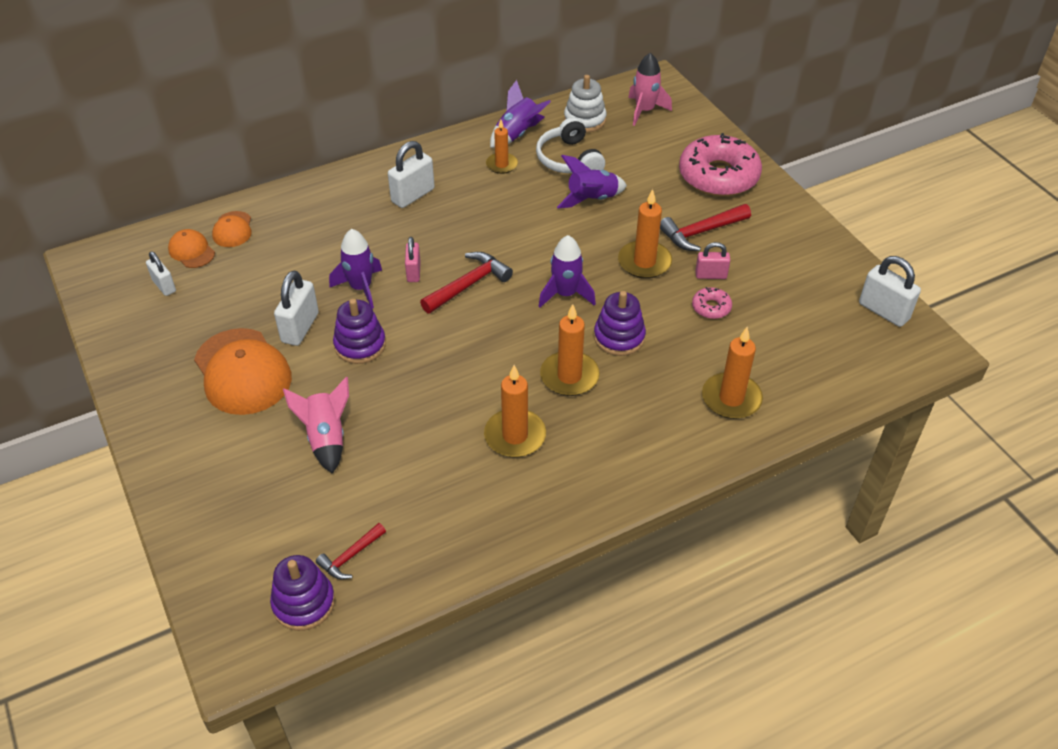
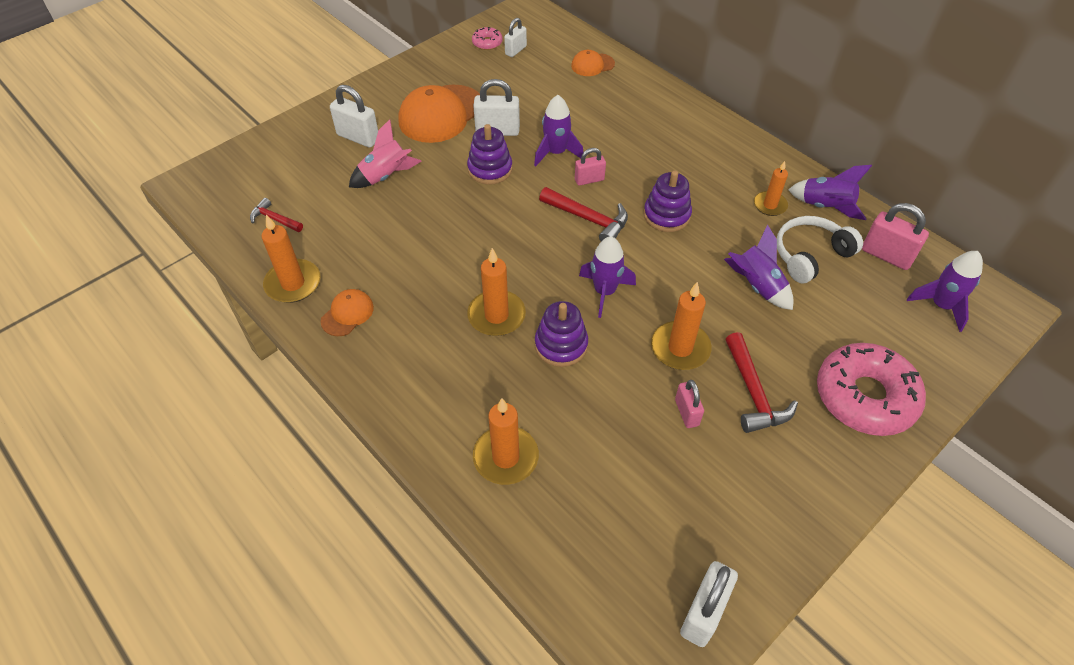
camera: 75 degrees right, 5 degrees up
orange cap [168,229,215,268] -> orange cap moved to [321,289,374,336]
purple stacking toy [270,555,335,631] -> purple stacking toy moved to [644,171,692,232]
white padlock [388,141,435,208] -> white padlock moved to [330,85,378,148]
orange candle [484,365,546,457] -> orange candle moved to [262,214,320,303]
white stacking toy [564,75,606,133] -> pink padlock [862,203,929,270]
pink rocket [628,53,672,126] -> purple rocket [907,251,983,332]
red hammer [660,204,751,251] -> red hammer turned 150 degrees counterclockwise [726,332,798,433]
pink donut [692,287,732,319] -> pink donut moved to [472,27,503,50]

